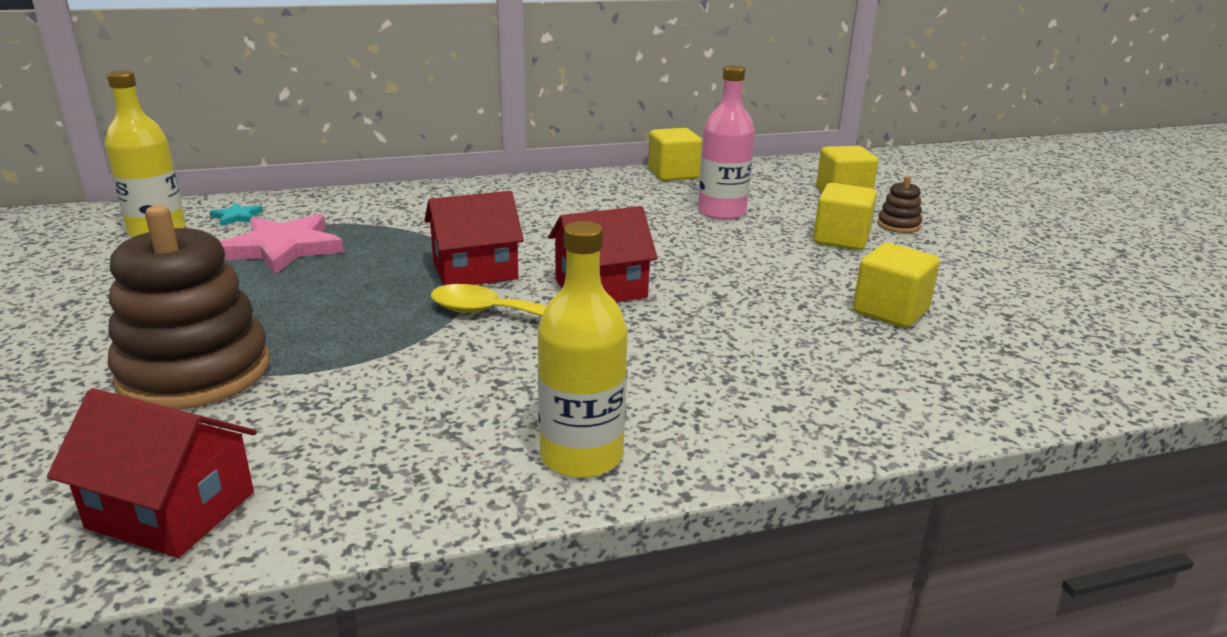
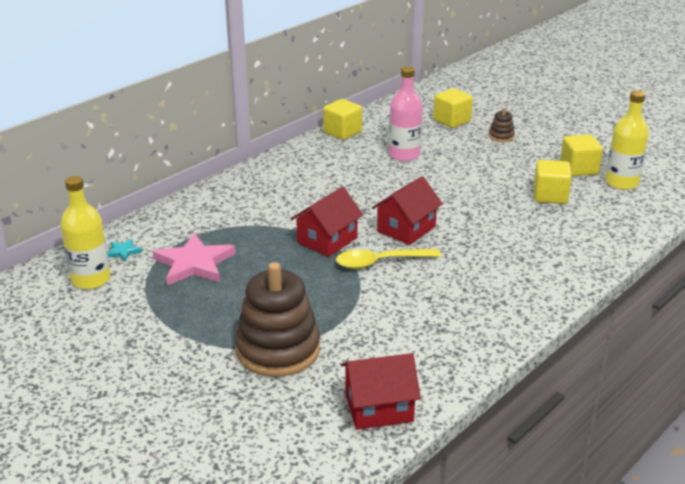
camera: 30 degrees left, 5 degrees up
yellow bottle [538,221,628,478] -> yellow bottle moved to [605,90,649,190]
yellow cube [813,183,877,250] -> yellow cube moved to [560,134,603,176]

